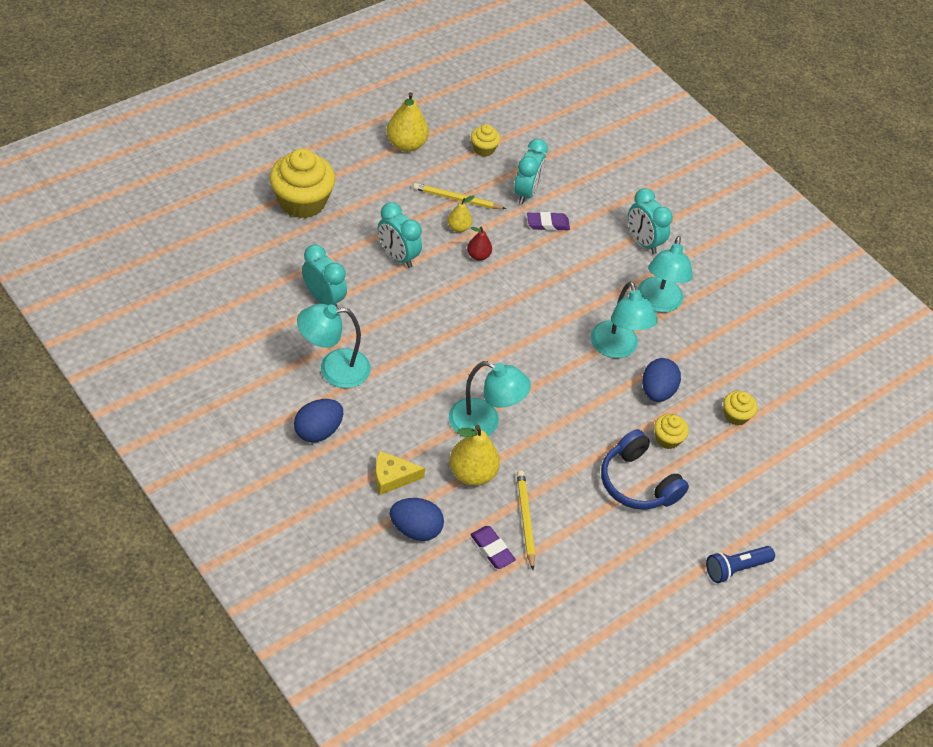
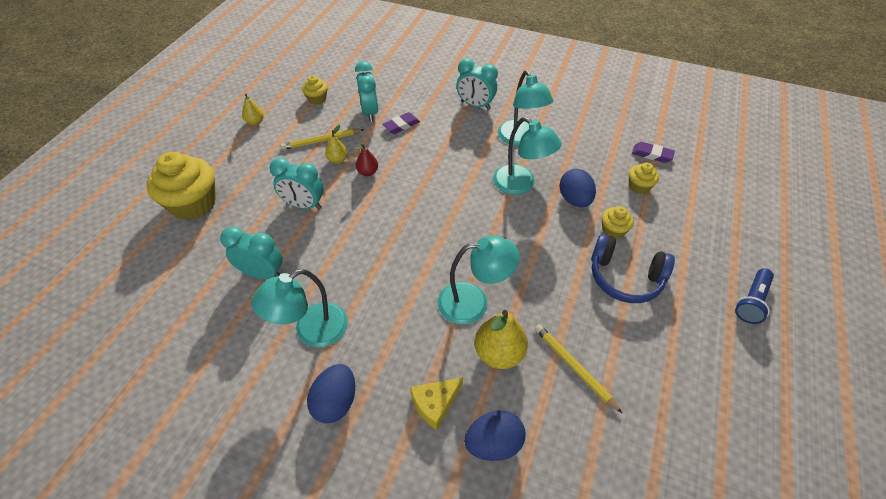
camera: 25 degrees left, 0 degrees up
yellow pear [386,92,429,152] -> yellow pear [242,94,264,125], size x0.56
purple eraser [470,526,516,569] -> purple eraser moved to [632,142,675,163]

